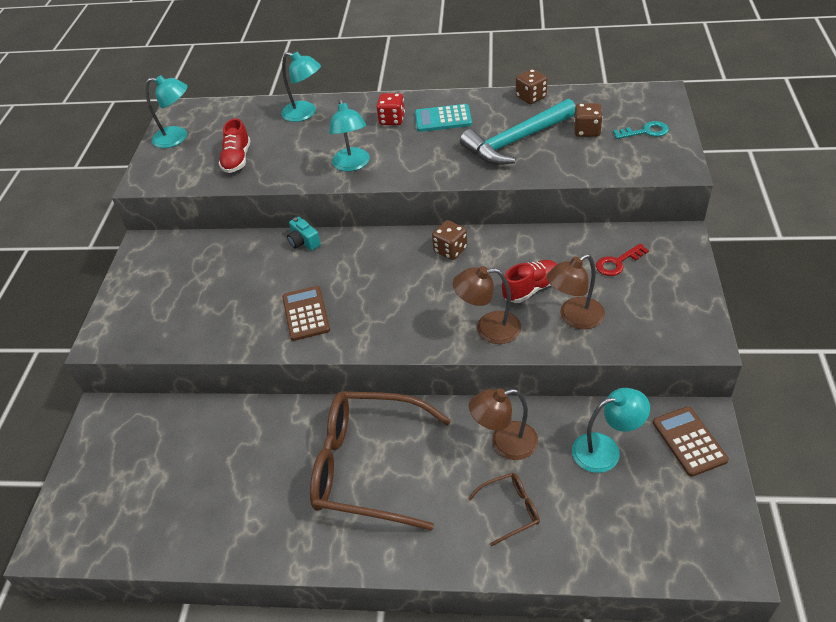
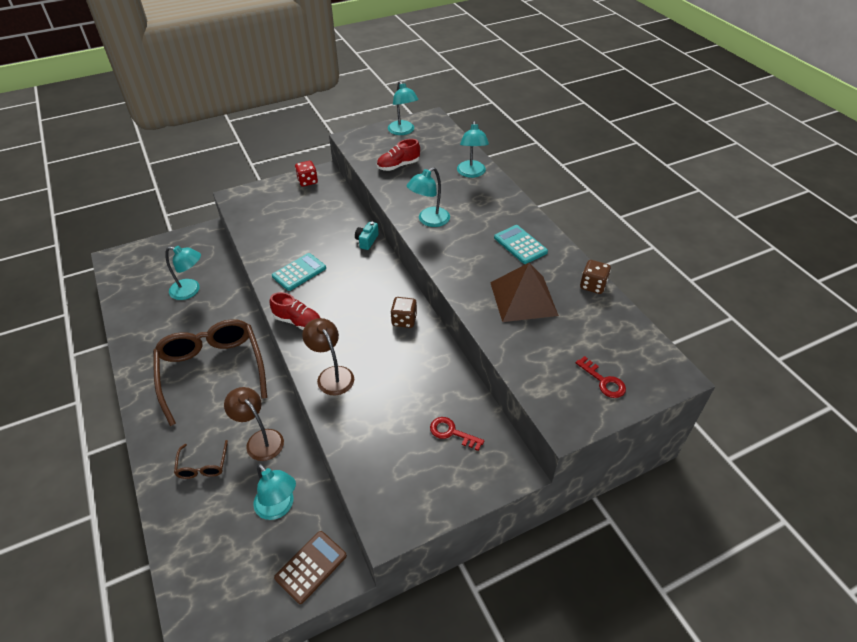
camera: 55 degrees right, 0 degrees up
brown calculator [282,286,330,341] -> turquoise calculator [272,253,326,291]
red dice [376,93,405,125] -> red dice moved to [295,161,318,187]
turquoise hammer [460,99,576,165] -> brown pyramid [490,263,559,322]
brown glasses [468,473,540,546] -> brown glasses turned 45 degrees clockwise [174,440,228,479]
red shoe [502,260,557,303] -> red shoe moved to [270,292,321,330]
brown lamp [547,254,605,329] -> none
brown dice [574,103,603,137] -> none
turquoise key [613,121,669,139] -> red key [575,356,626,398]
none -> turquoise lamp [165,246,201,300]

